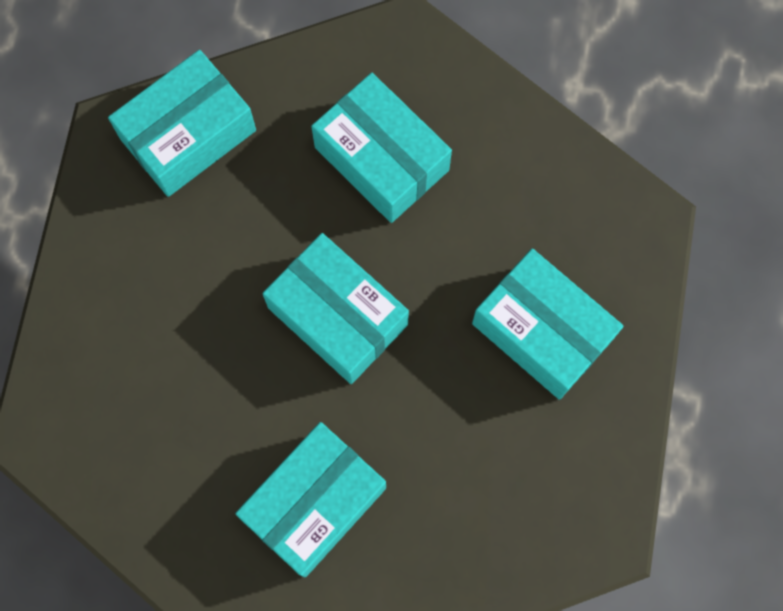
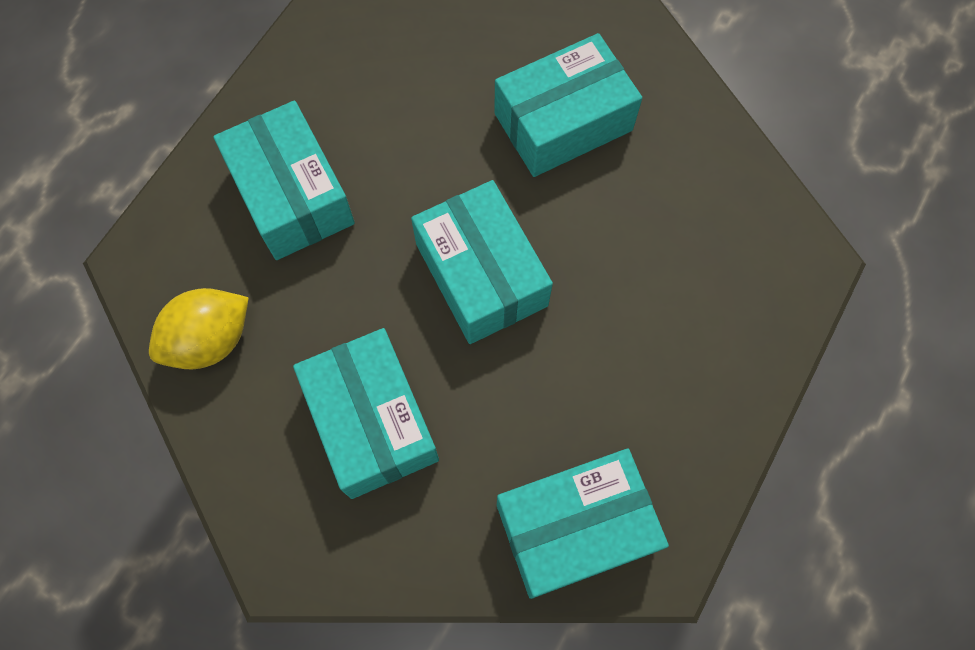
camera: 160 degrees left, 5 degrees down
none -> yellow lemon [149,288,249,369]

